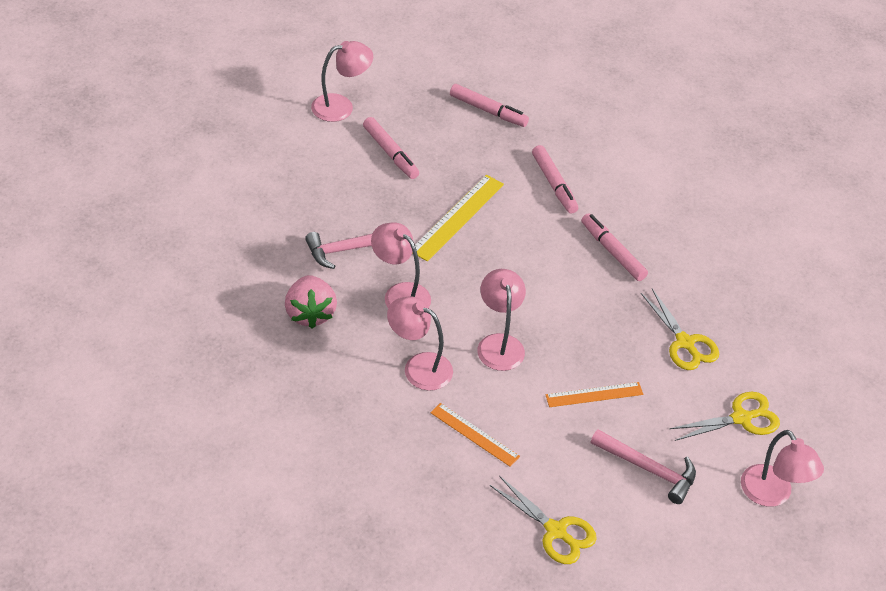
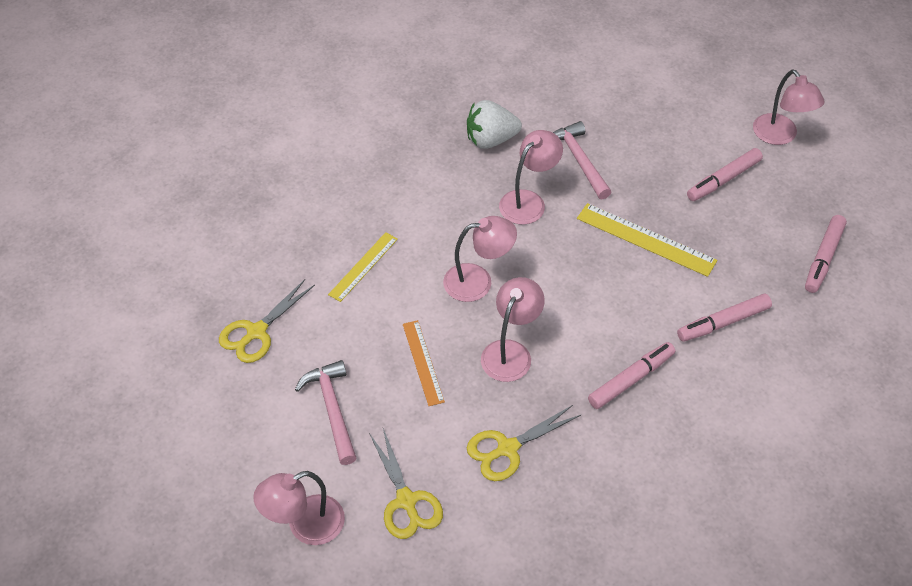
camera: 90 degrees right, 5 degrees up
pink strawberry [285,275,337,329] -> white strawberry [467,100,522,149]
pink lamp [387,297,453,390] -> pink lamp moved to [481,277,545,382]
orange ruler [431,403,520,467] -> yellow ruler [328,232,398,302]
pink hammer [591,429,696,504] -> pink hammer turned 135 degrees clockwise [295,360,356,465]

